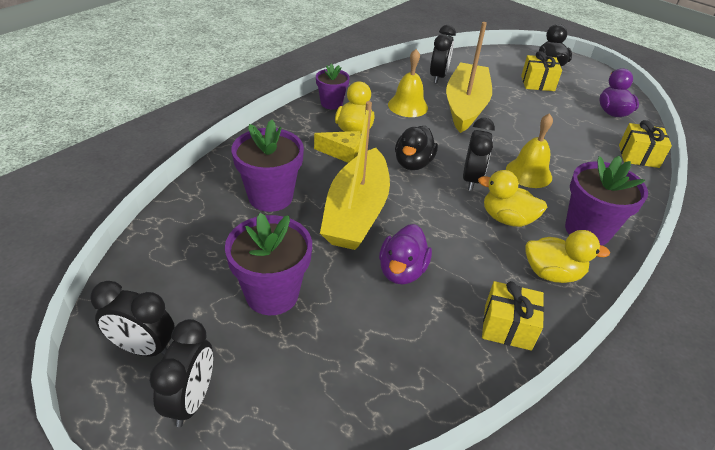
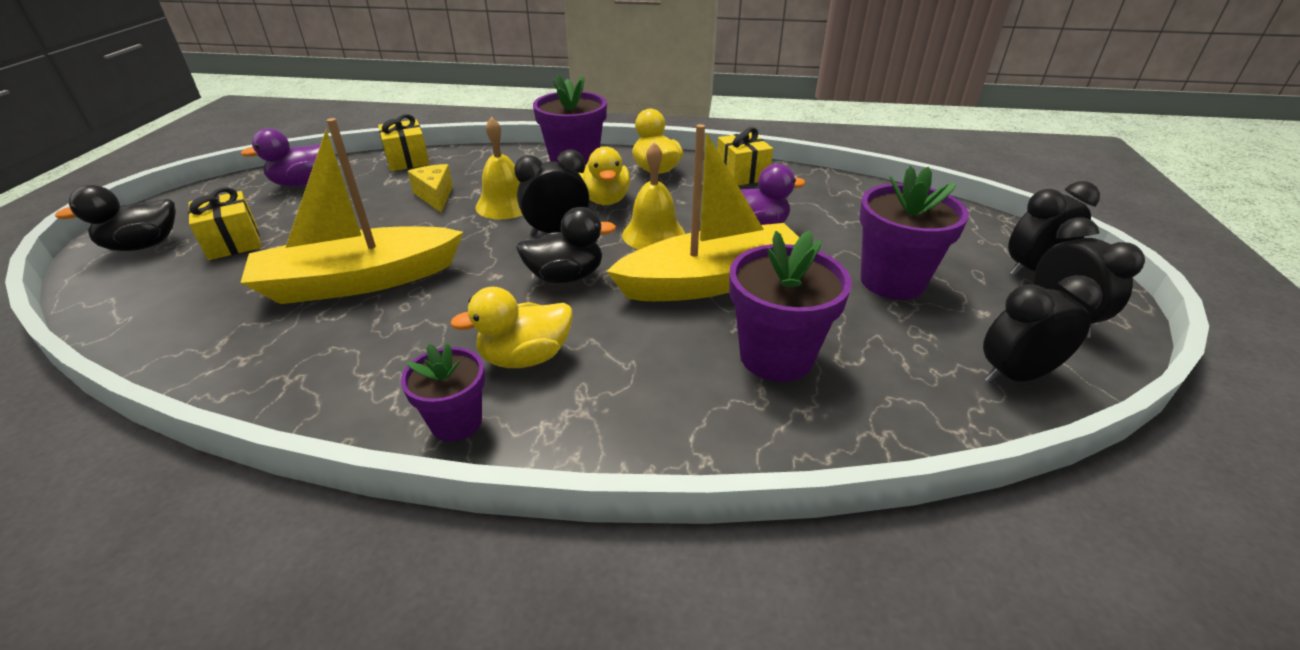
camera: 120 degrees left, 5 degrees down
yellow cheese [314,131,361,163] -> yellow cheese moved to [408,164,453,213]
yellow bell [388,49,428,117] -> yellow bell moved to [622,142,685,250]
black clock [430,25,456,84] -> black clock moved to [983,275,1102,384]

